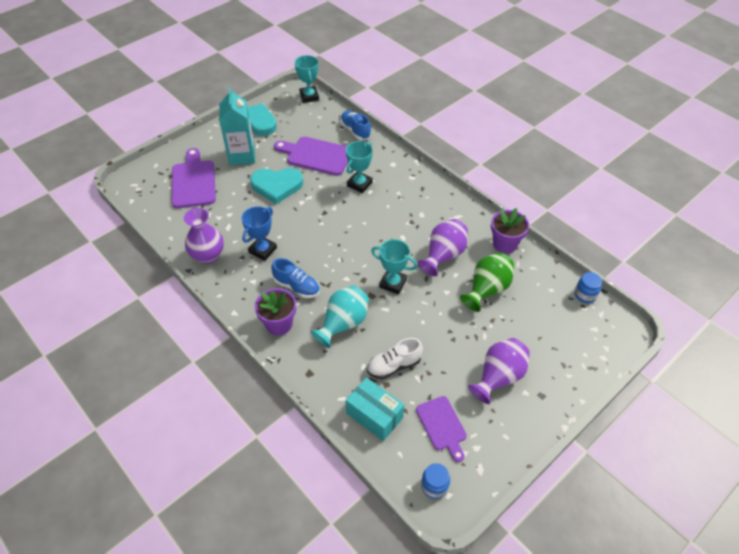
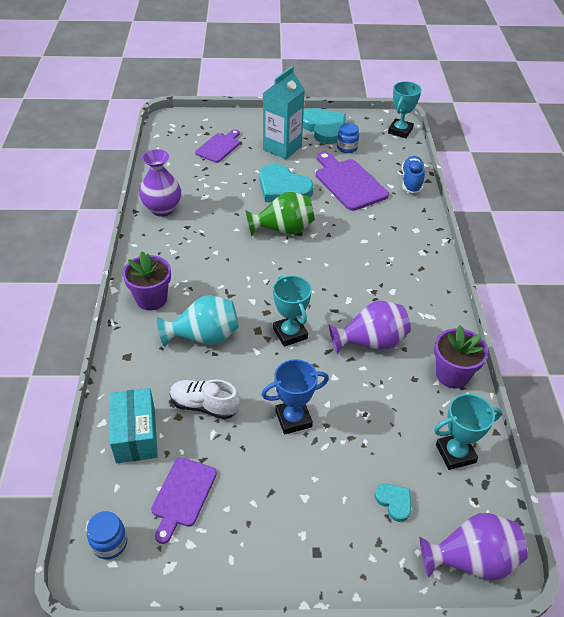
camera: 40 degrees right, 5 degrees down
purple cutting board [172,148,216,208] -> purple cutting board [195,129,240,163], size x0.64
blue trophy [242,206,277,261] -> blue trophy moved to [261,359,329,434]
blue shoe [271,258,320,298] -> none
turquoise trophy [346,141,373,193] -> turquoise trophy moved to [434,394,502,470]
green vase [460,252,514,312] -> green vase moved to [246,192,315,236]
purple vase [468,338,530,404] -> purple vase moved to [419,513,528,581]
blue jar [575,272,602,303] -> blue jar moved to [337,123,359,153]
none -> turquoise heart [375,484,411,522]

